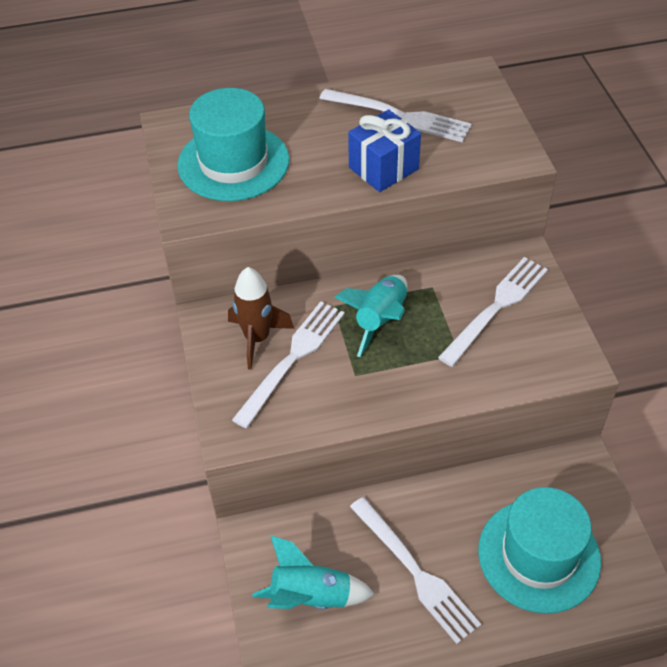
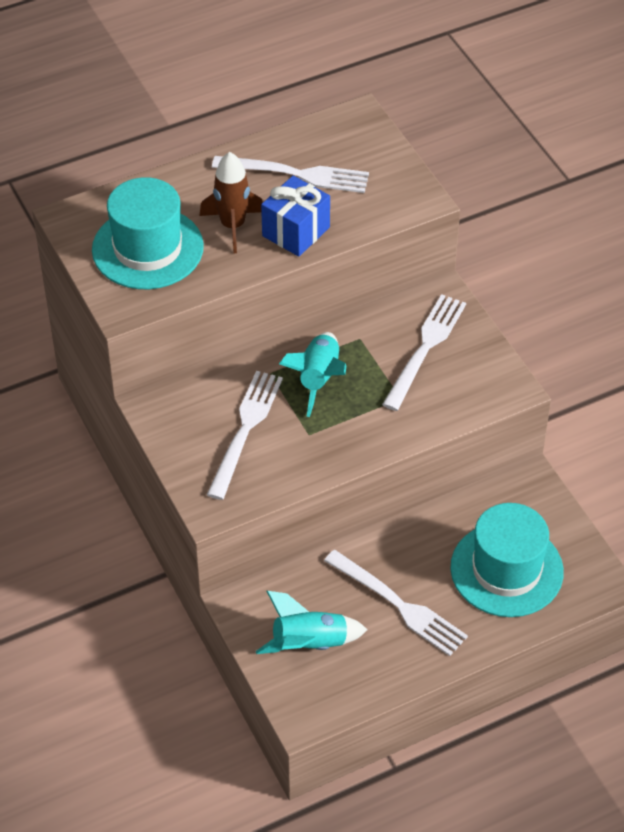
camera: 15 degrees left, 0 degrees up
brown rocket [228,267,294,370] -> brown rocket moved to [199,152,263,253]

